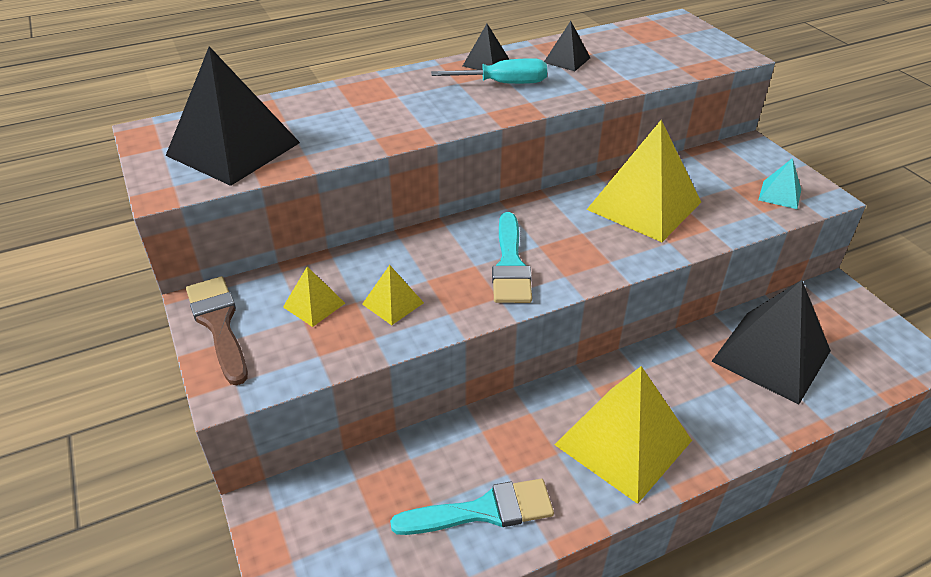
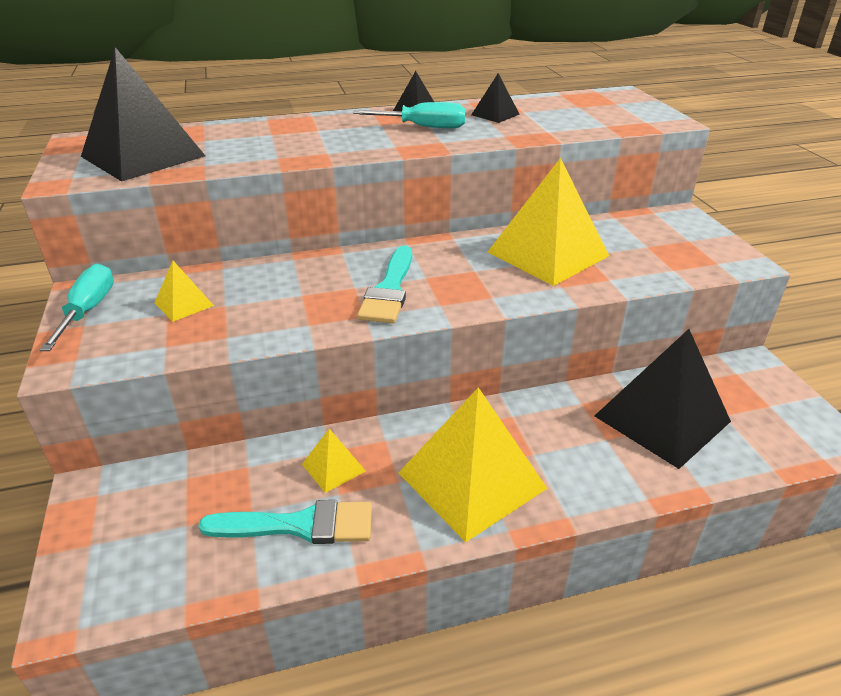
camera: 10 degrees right, 5 degrees down
brown brush [186,276,248,385] -> turquoise screwdriver [40,264,114,351]
yellow pyramid [362,265,424,325] -> yellow pyramid moved to [302,429,366,493]
turquoise pyramid [758,158,801,209] -> none

